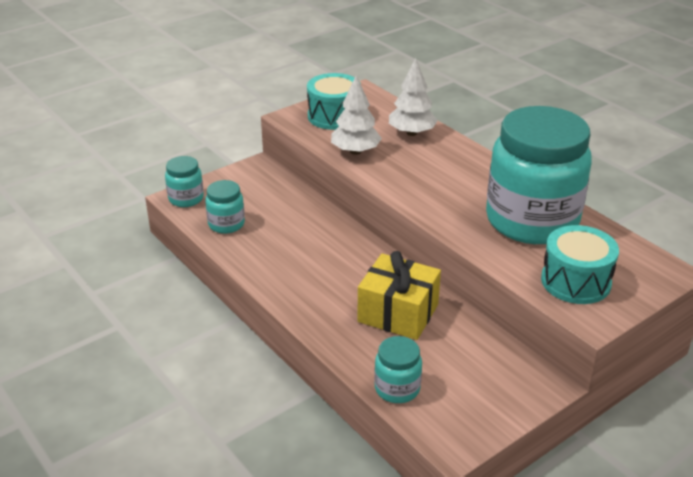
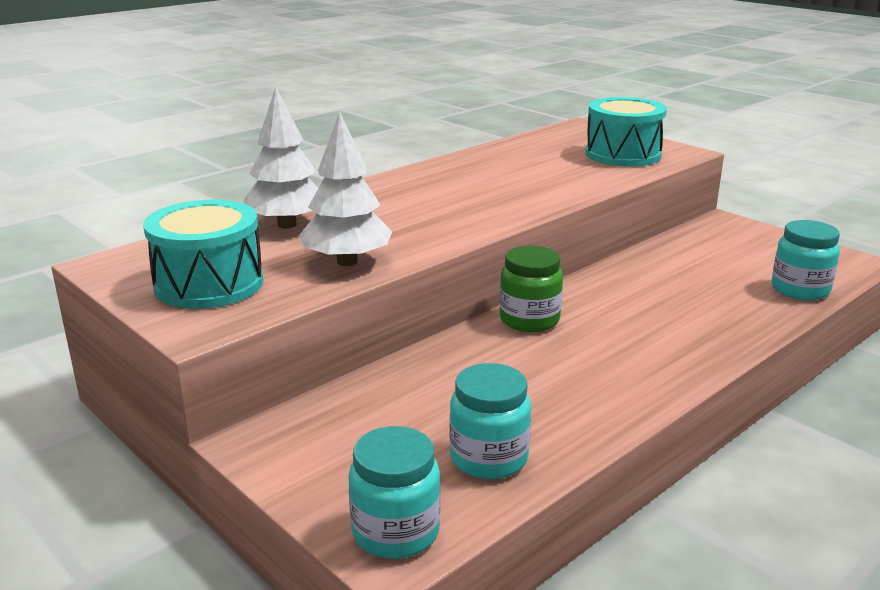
camera: 95 degrees left, 10 degrees down
yellow gift [357,251,441,340] -> none
turquoise jar [486,106,592,244] -> none
none -> green jar [500,246,563,332]

